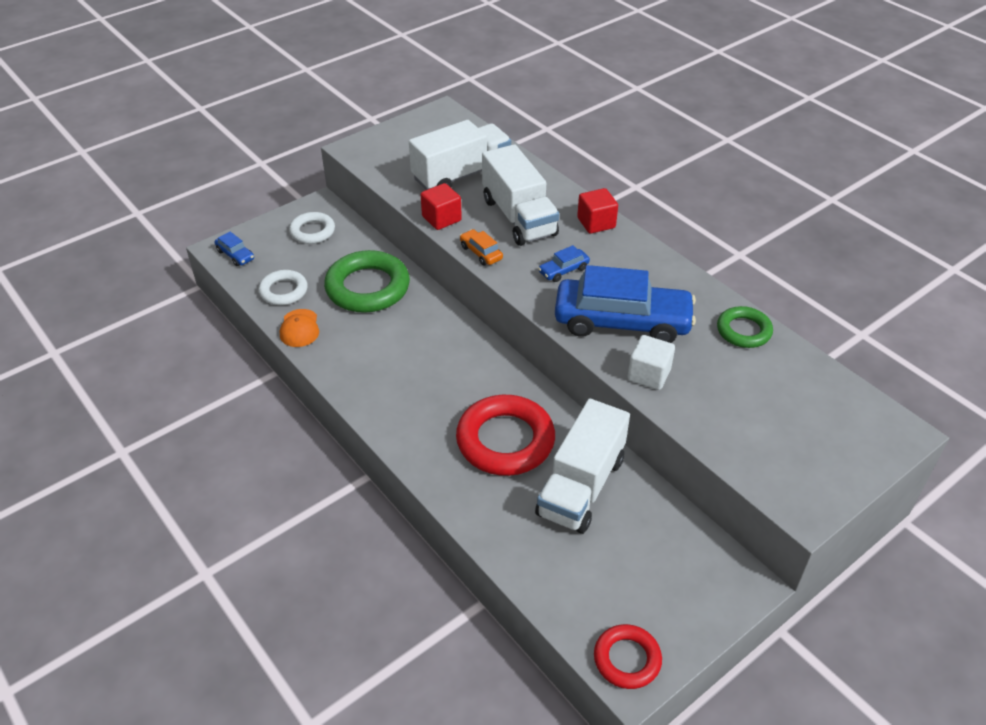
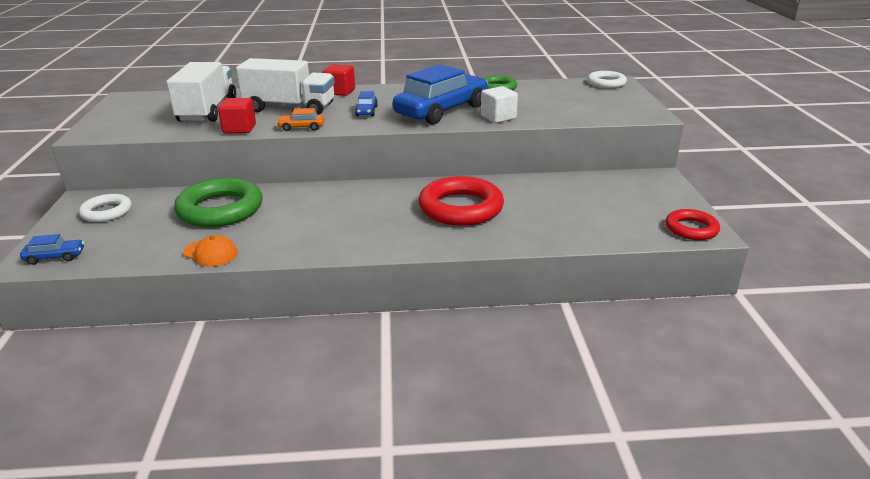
camera: 55 degrees left, 15 degrees down
white ring [258,270,308,305] -> white ring moved to [587,71,627,88]
white truck [535,399,630,534] -> none

